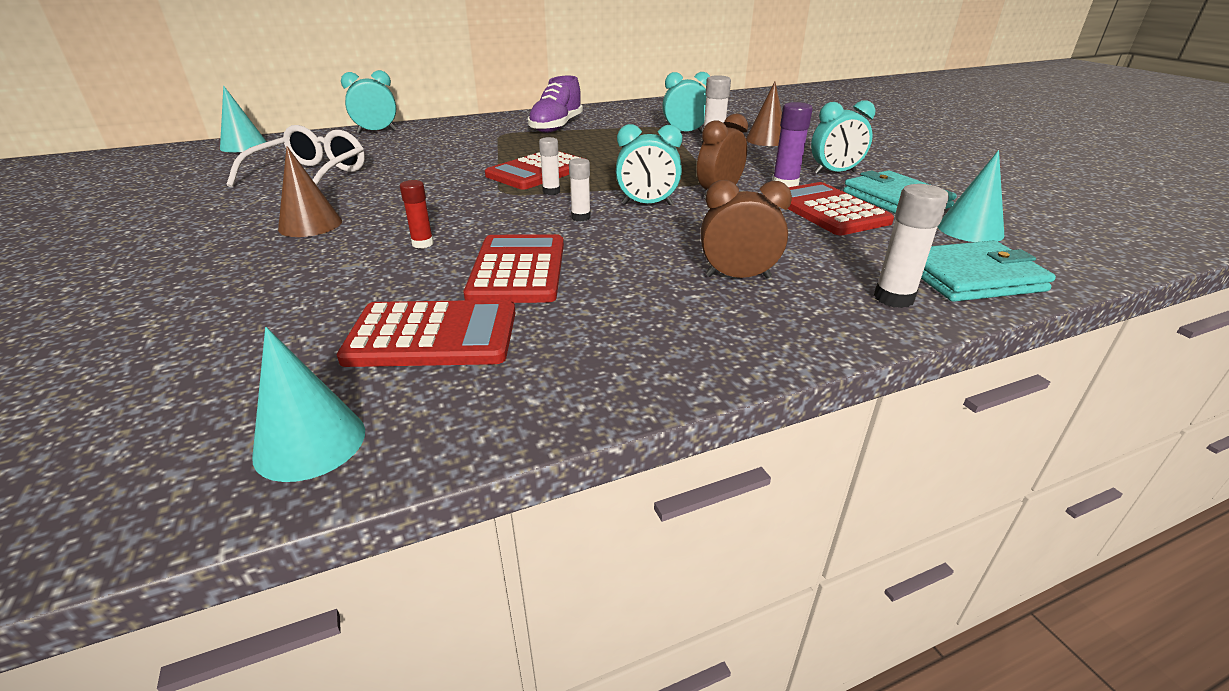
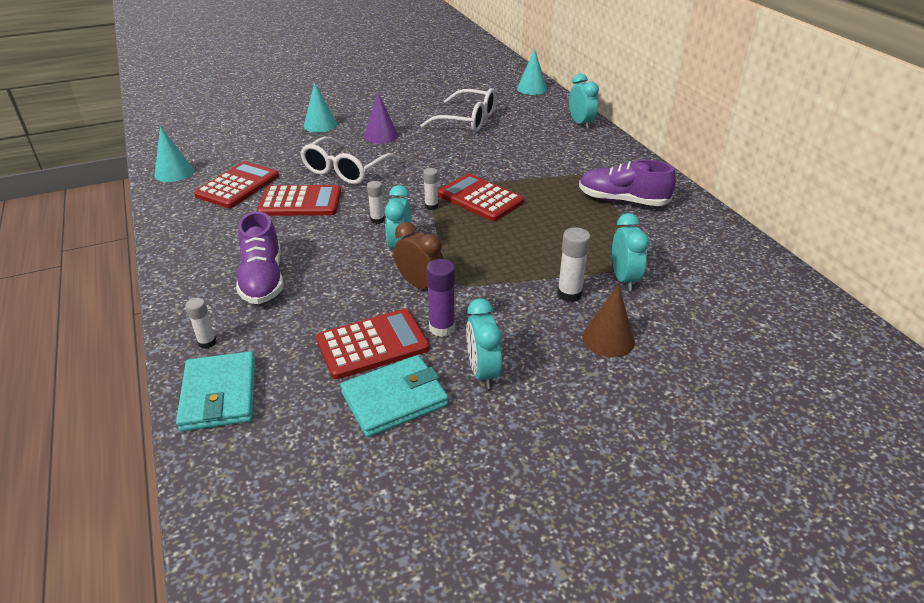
camera: 90 degrees right, 5 degrees up
brown cone [278,146,342,237] -> purple cone [364,93,399,144]
red calculator [337,300,515,367] -> red calculator turned 150 degrees counterclockwise [194,161,279,208]
red glue stick [400,180,434,249] -> white glasses [300,137,399,185]
brown clock [701,180,792,279] -> purple shoe [236,211,284,304]
white glue stick [874,184,949,308] -> white glue stick [185,298,217,349], size x0.66
turquoise cone [938,150,1004,242] -> turquoise cone moved to [304,82,337,133]

